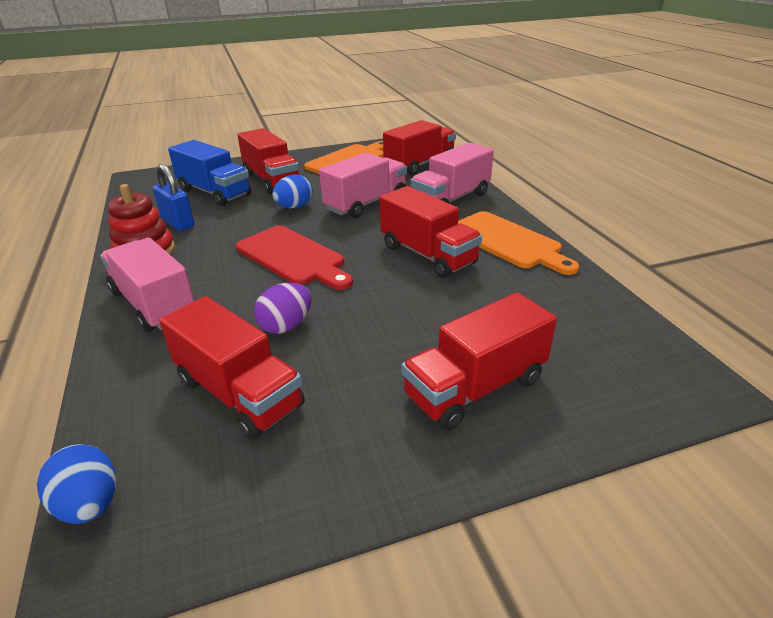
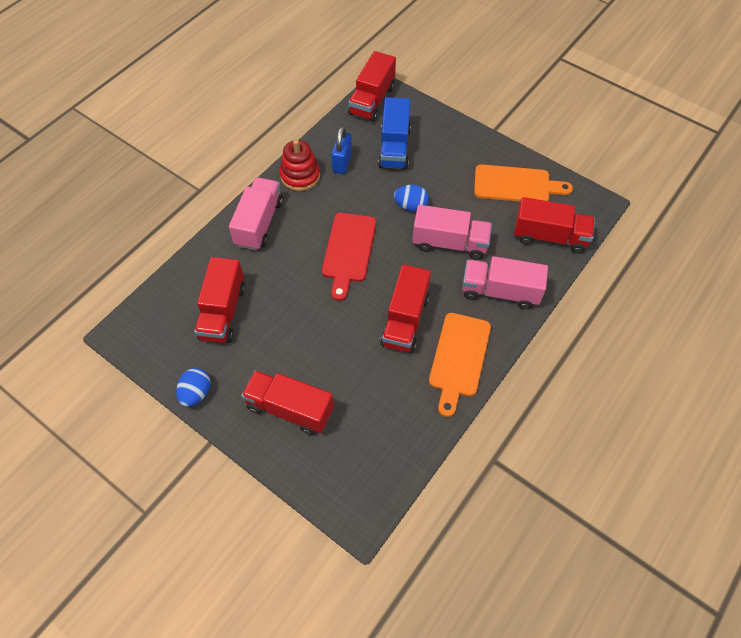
camera: 55 degrees right, 25 degrees up
blue egg [37,444,116,524] -> blue egg moved to [176,368,211,407]
red truck [237,128,299,194] -> red truck moved to [348,51,396,122]
purple egg [254,283,311,334] -> none

